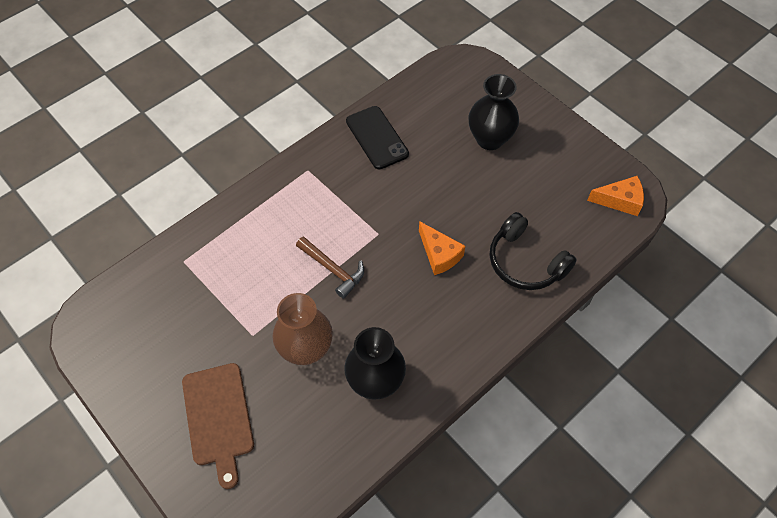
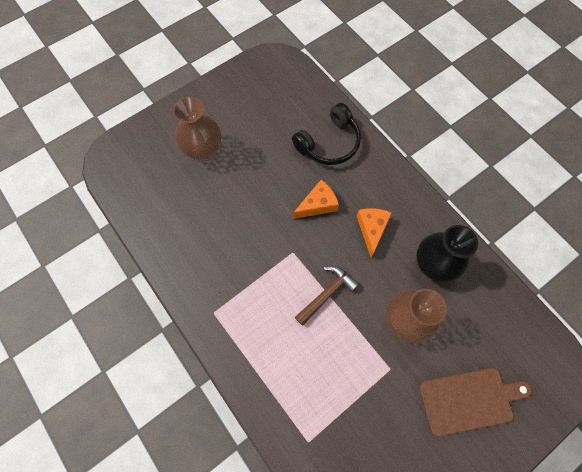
camera: 85 degrees left, 10 degrees up
black phone [346,106,409,169] -> none
black vase [468,74,519,150] -> brown vase [173,97,221,162]
orange cheese [587,176,644,216] -> orange cheese moved to [356,208,392,257]

